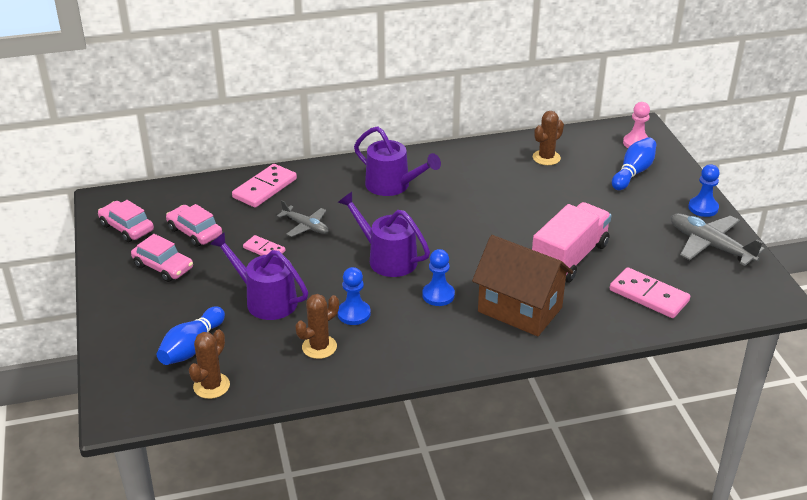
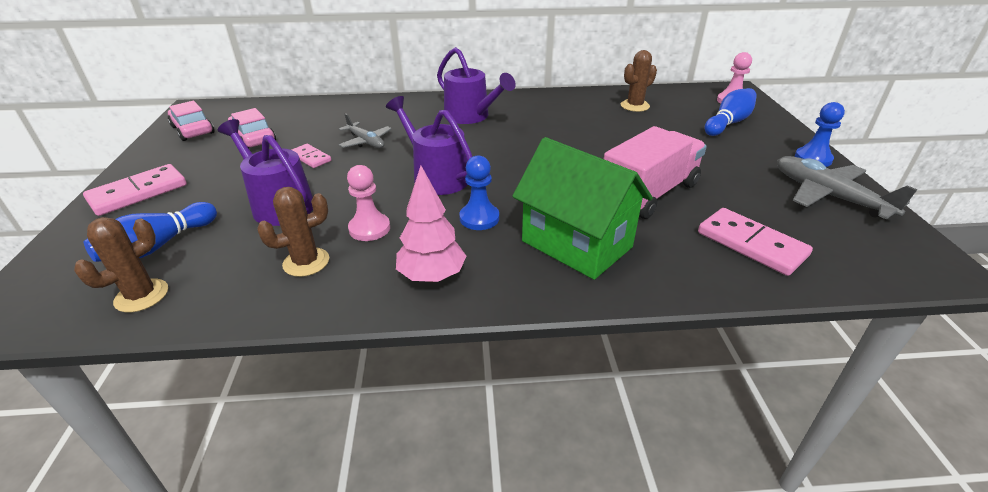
camera: 10 degrees right, 0 degrees up
pink car [131,234,193,282] -> none
pink domino [232,164,297,208] -> pink domino moved to [83,164,187,216]
blue pawn [338,267,371,325] -> pink pawn [347,165,390,241]
brown house [472,235,573,336] -> green house [512,137,653,280]
none -> pink tree [396,165,466,282]

